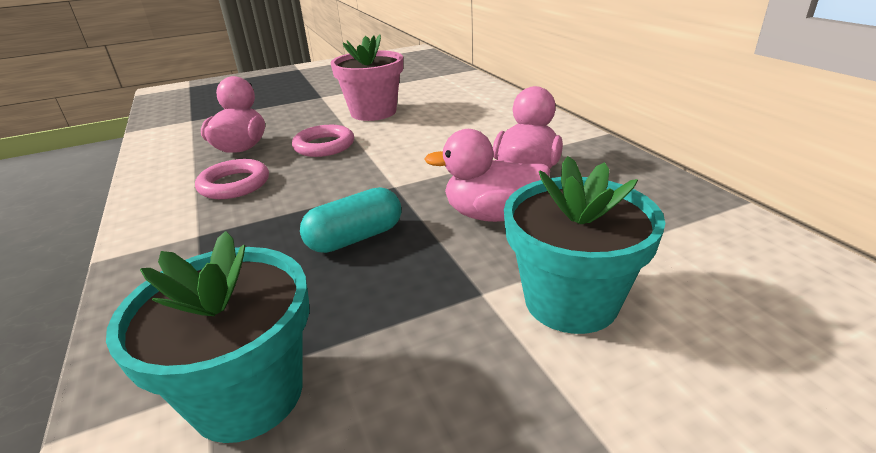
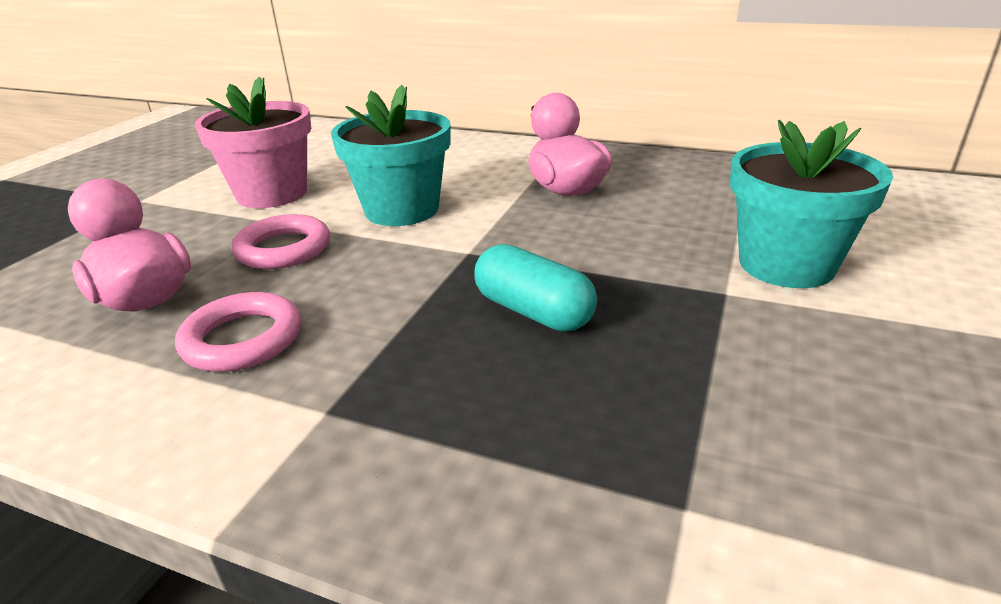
camera: 45 degrees left, 0 degrees up
turquoise flower pot [106,231,310,443] -> turquoise flower pot moved to [331,85,451,226]
turquoise capsule [300,187,401,253] -> turquoise capsule turned 60 degrees counterclockwise [474,244,597,332]
pink duck [424,129,550,222] -> none

